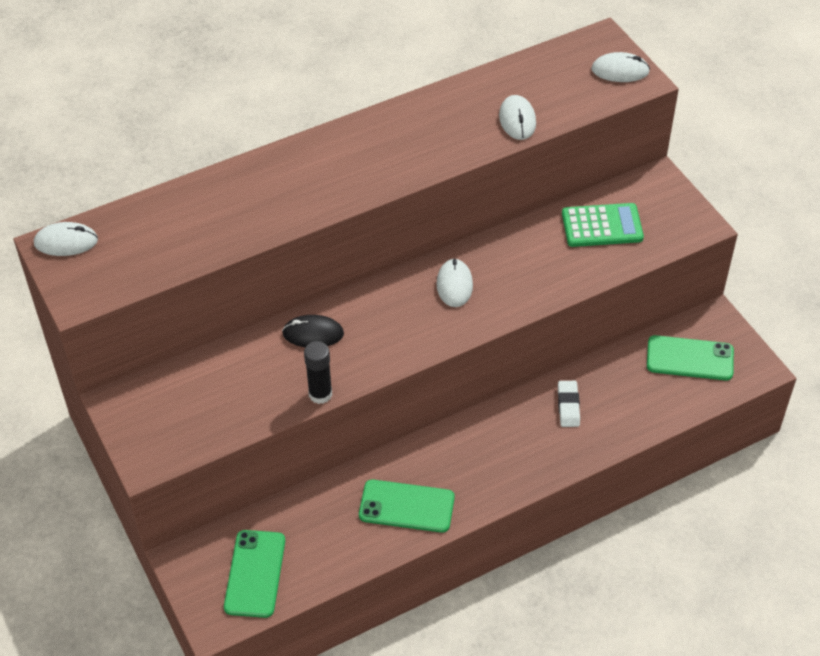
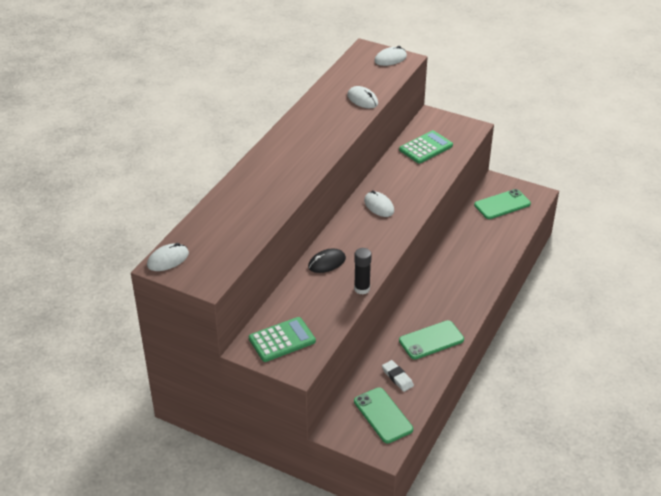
camera: 35 degrees left, 10 degrees down
white eraser [558,381,580,427] -> white eraser moved to [382,360,414,392]
none -> green calculator [249,317,316,362]

